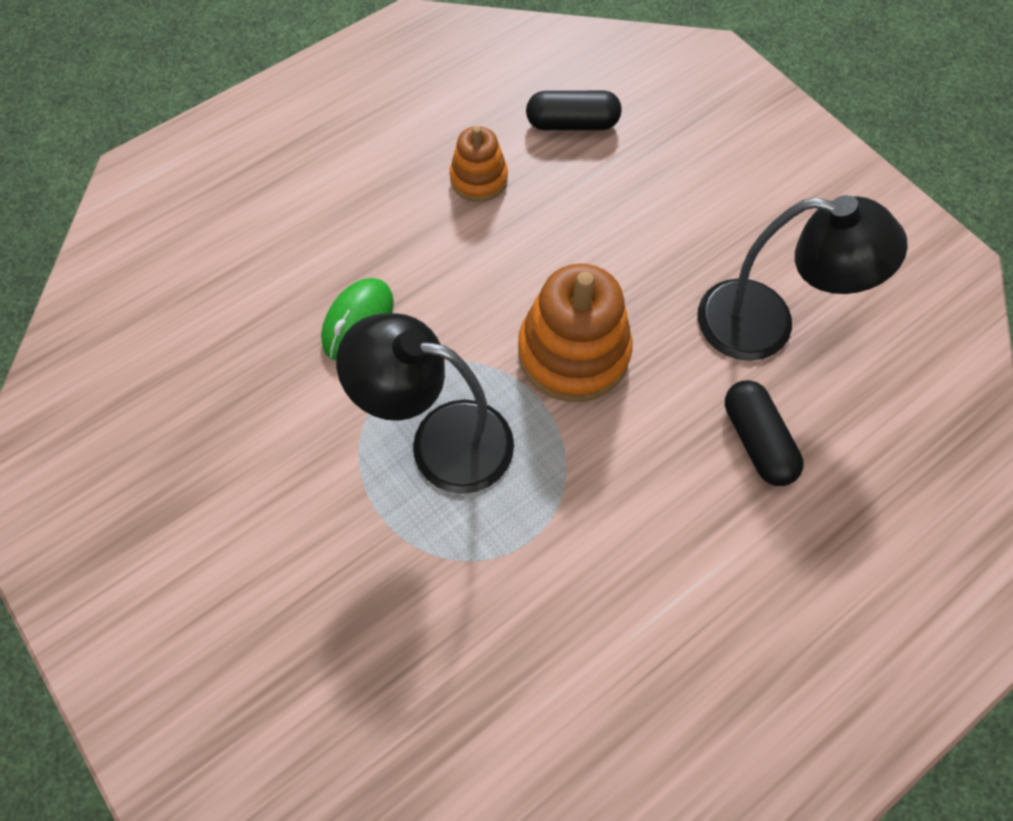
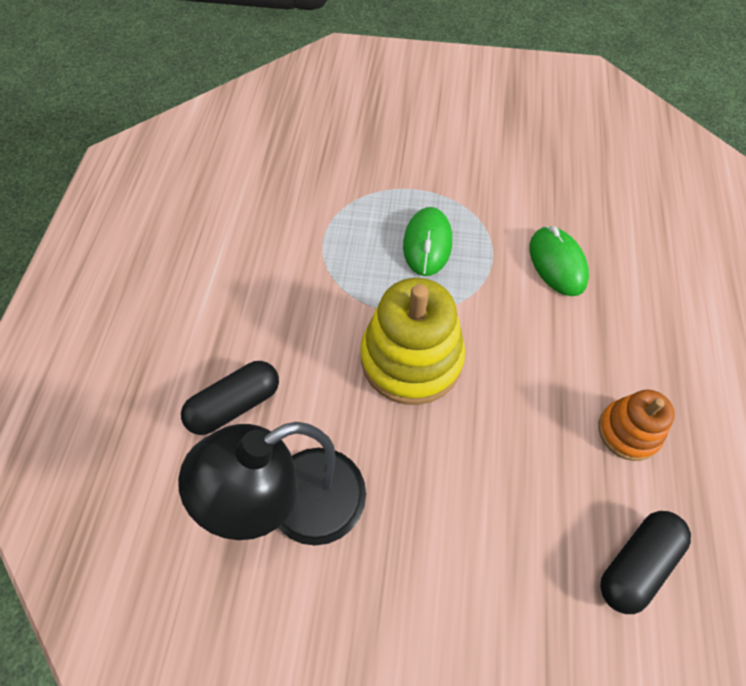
camera: 135 degrees right, 5 degrees down
black lamp [336,313,514,494] -> green mouse [403,207,452,276]
orange stacking toy [518,264,633,402] -> yellow stacking toy [361,278,465,405]
black capsule [725,380,804,486] -> black capsule turned 60 degrees counterclockwise [181,361,279,435]

